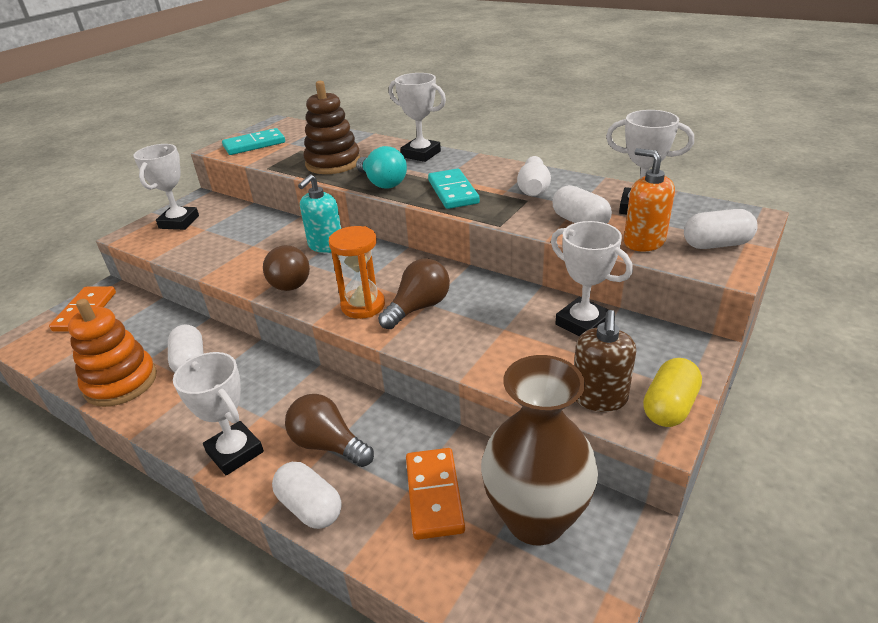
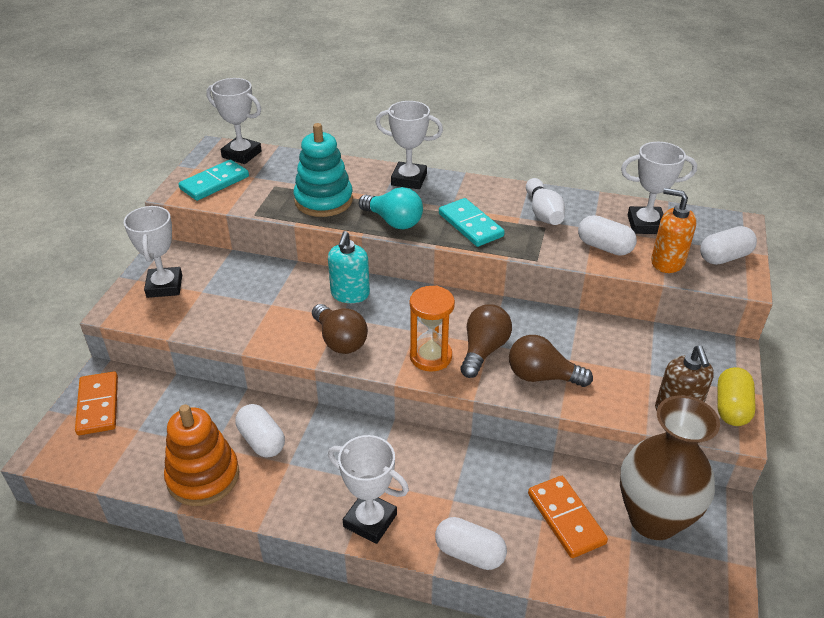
camera: 20 degrees left, 5 degrees up
brown light bulb [285,394,374,467] -> brown light bulb moved to [509,335,593,387]
brown stacking toy [304,81,360,174] -> turquoise stacking toy [294,123,353,217]
white trophy [551,221,633,336] -> white trophy moved to [206,78,262,164]

